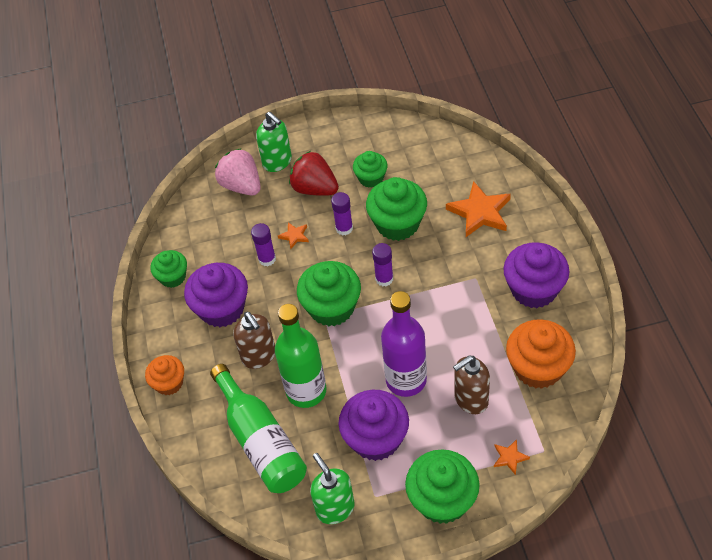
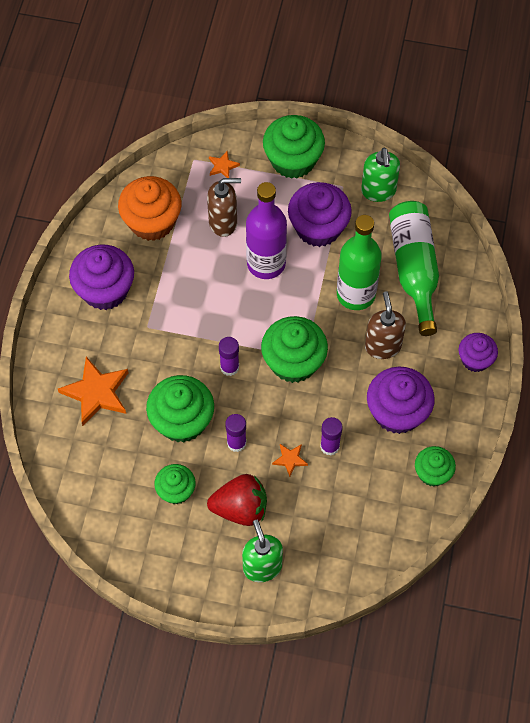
camera: 160 degrees left, 10 degrees up
orange cupcake [145,355,184,395] -> purple cupcake [459,333,498,372]
pink strawberry [215,148,261,195] -> none
red strawberry [289,151,339,196] -> red strawberry turned 60 degrees counterclockwise [207,474,267,526]

